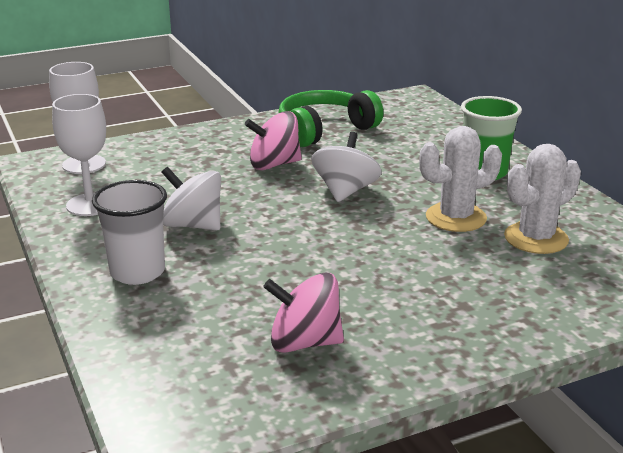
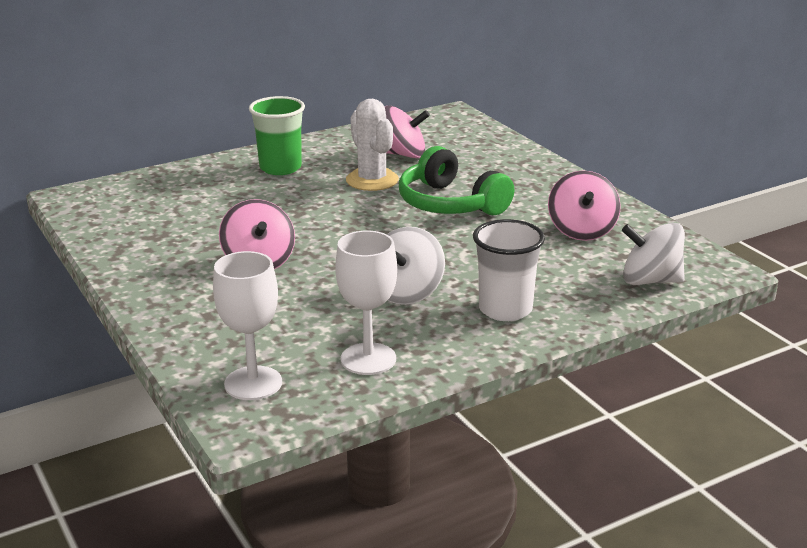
camera: 95 degrees left, 0 degrees up
green headphones [278,90,383,147] -> green headphones moved to [399,146,514,215]
white spinning top [311,132,382,202] -> white spinning top moved to [622,223,685,285]
white cactus [504,144,581,254] -> pink spinning top [385,105,430,158]

